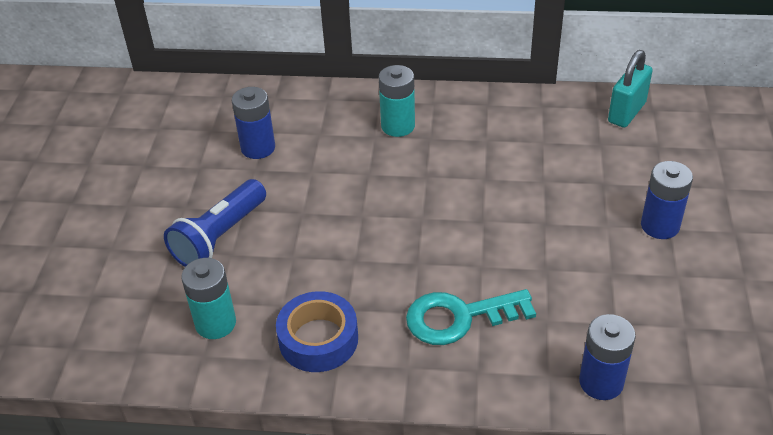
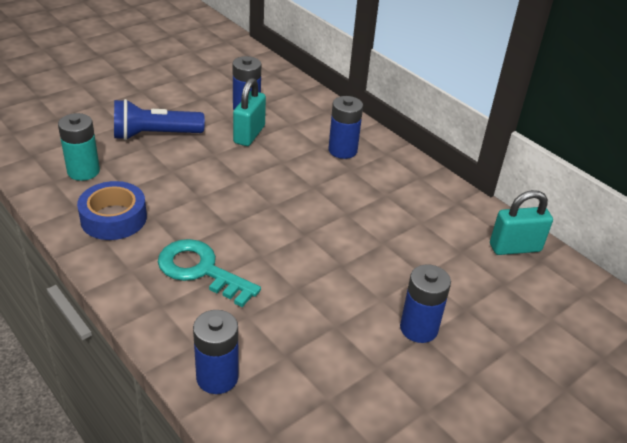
camera: 40 degrees right, 5 degrees down
turquoise battery [379,65,415,137] -> blue battery [328,96,363,159]
none -> turquoise padlock [233,78,266,146]

